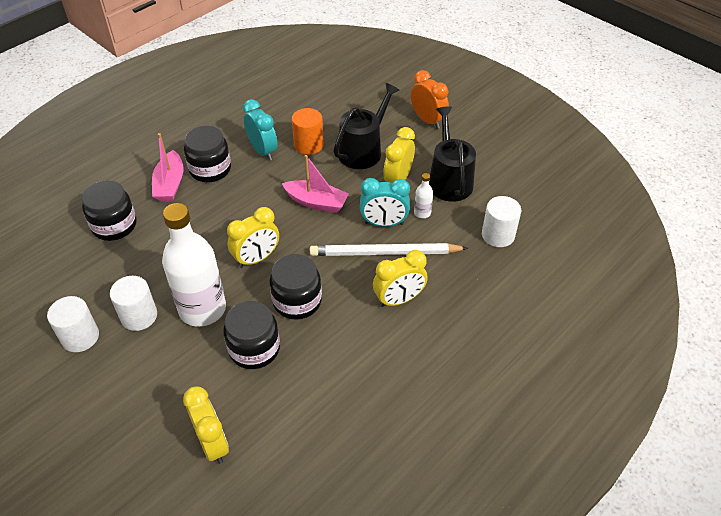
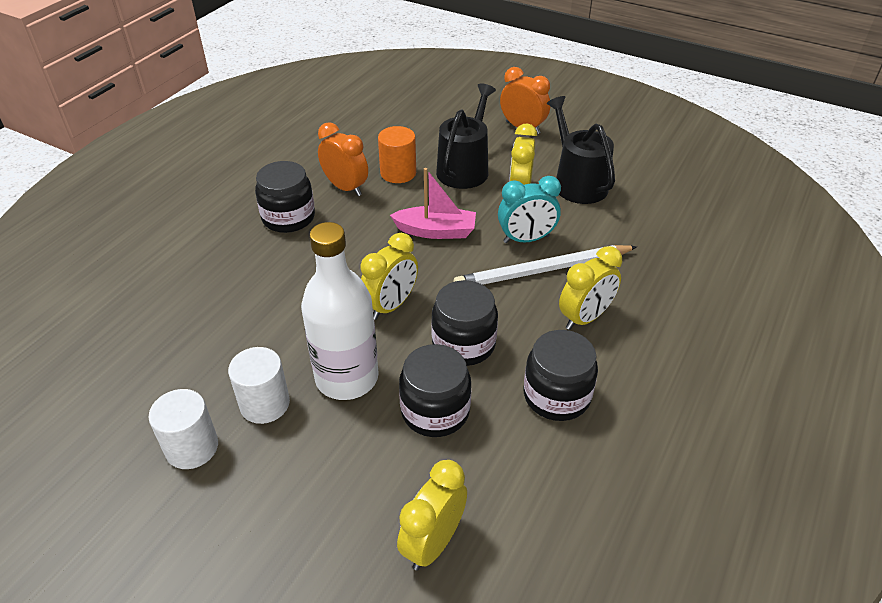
camera: 15 degrees left, 5 degrees down
black jar [82,180,137,241] -> black jar moved to [524,330,598,421]
pink boat [152,133,183,202] -> none
yellow clock [183,387,229,464] -> yellow clock turned 105 degrees counterclockwise [397,460,467,570]
turquoise clock [243,99,277,161] -> orange clock [318,122,368,196]
white bottle [414,173,433,218] -> none
white cylinder [482,196,521,247] -> none

